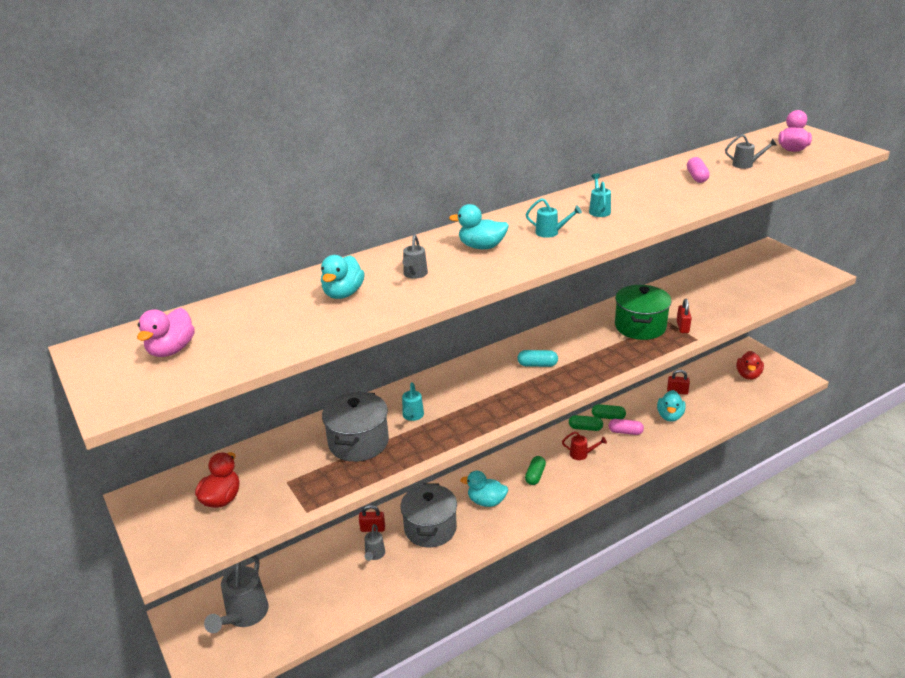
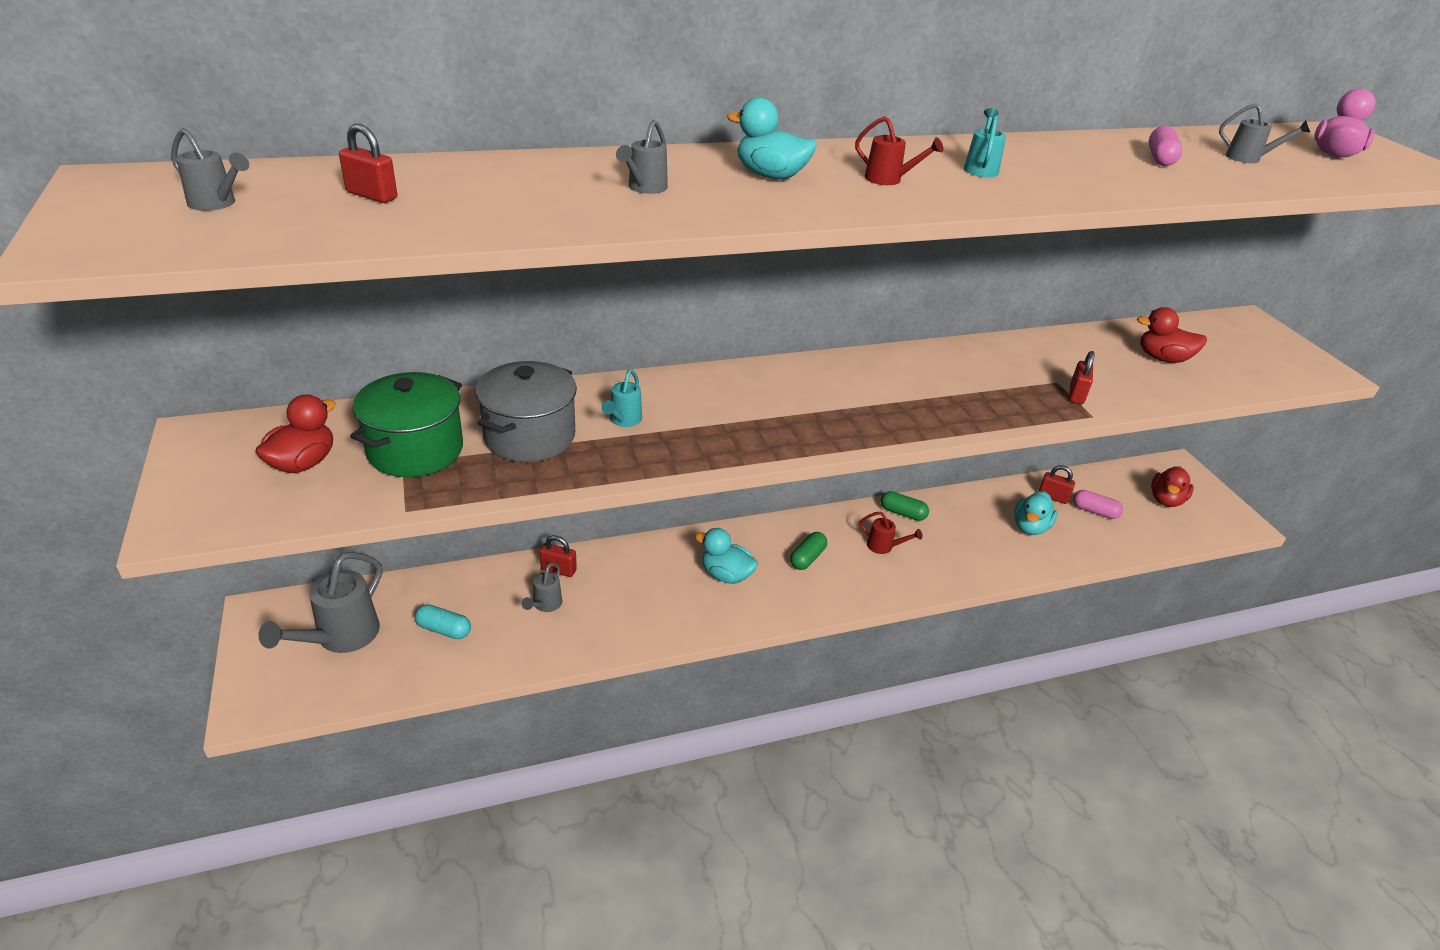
camera: 10 degrees right, 5 degrees up
pink duck [137,308,195,357] -> grey watering can [171,128,249,211]
turquoise duck [321,255,365,299] -> none
grey pot [400,484,457,548] -> none
turquoise capsule [517,350,558,367] -> turquoise capsule moved to [415,604,471,639]
turquoise watering can [526,198,582,238] -> red watering can [855,116,944,185]
green capsule [592,404,626,419] -> none
pink capsule [609,419,644,435] -> pink capsule moved to [1073,490,1123,519]
green pot [615,285,672,340] -> green pot moved to [350,372,463,477]
none -> red padlock [339,124,397,203]
none -> red duck [1137,307,1207,363]

